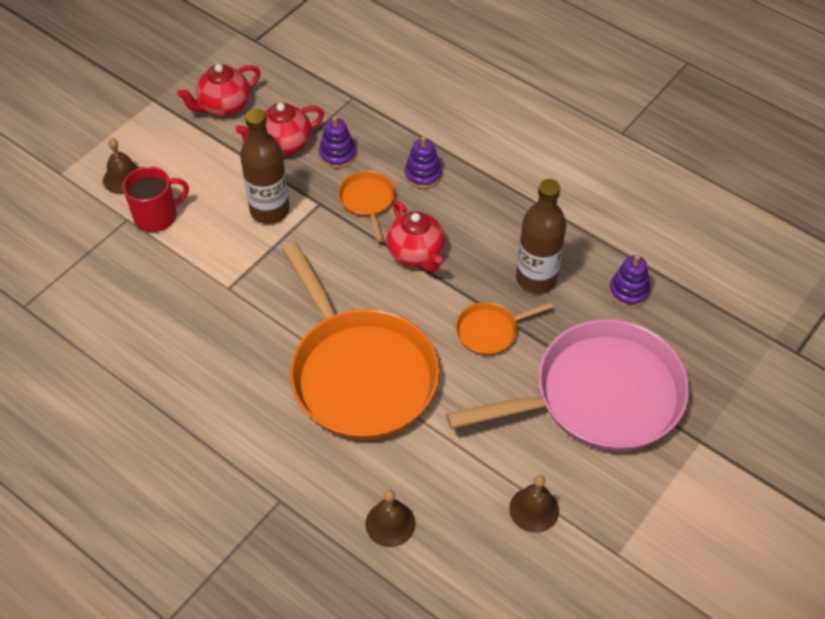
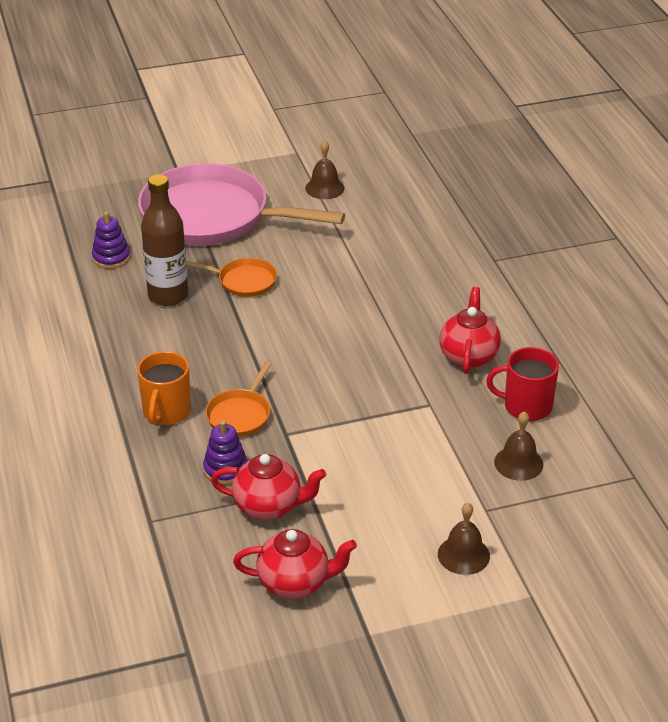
camera: 145 degrees left, 15 degrees down
red mug [123,166,189,232] -> red mug moved to [486,347,559,421]
brown bottle [240,109,290,224] -> none
orange pan [282,242,440,440] -> none
brown bell [365,490,415,547] -> brown bell moved to [494,411,543,481]
red teapot [386,201,445,272] -> red teapot moved to [440,287,501,374]
purple stacking toy [405,136,442,189] -> orange mug [137,351,191,425]

